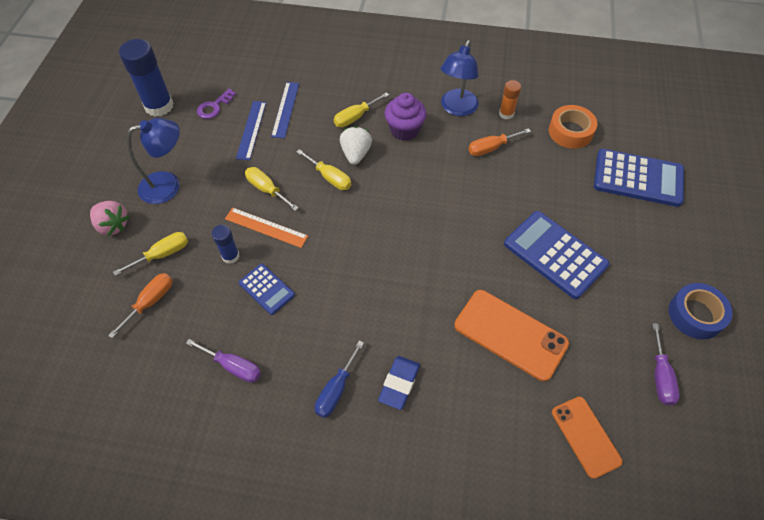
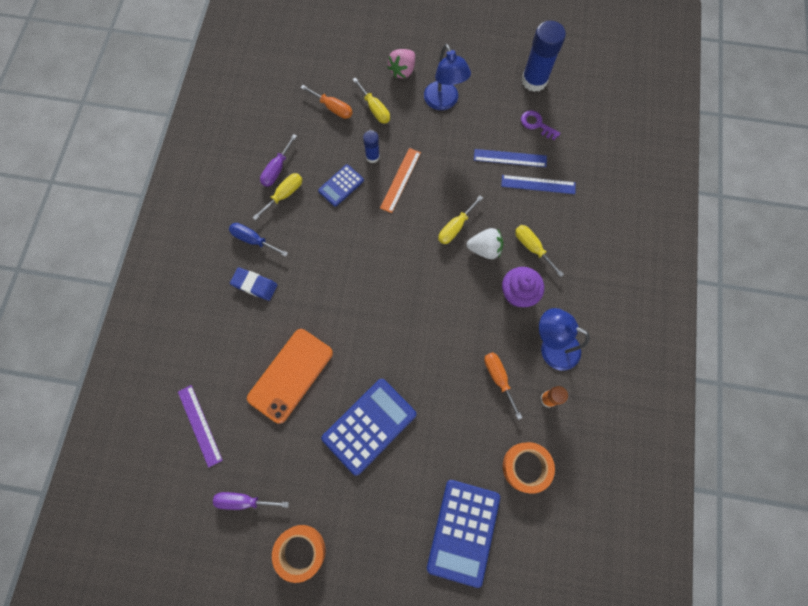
camera: 90 degrees right, 15 degrees up
yellow screwdriver [245,167,298,211] -> yellow screwdriver moved to [252,173,302,220]
orange phone [552,397,623,479] -> purple ruler [178,385,223,468]
blue tape [669,283,733,339] -> orange tape [272,525,325,583]

